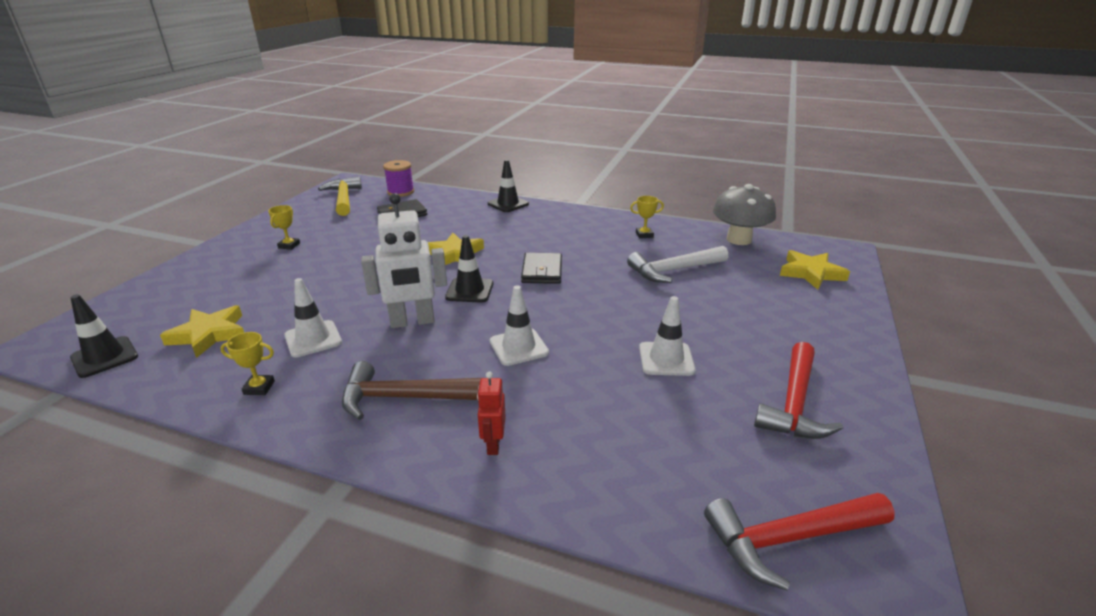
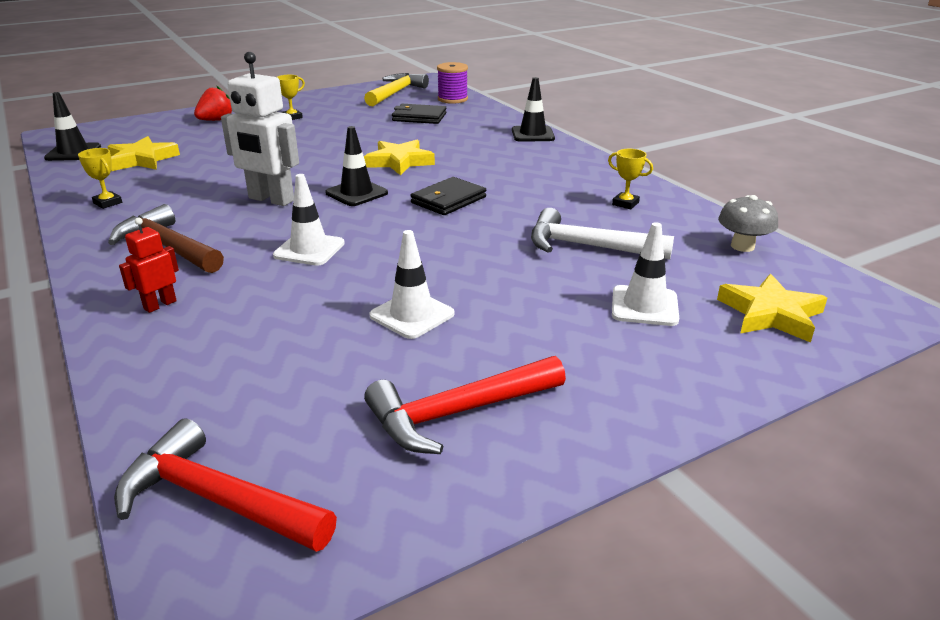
camera: 40 degrees right, 0 degrees up
white traffic cone [284,278,342,357] -> white traffic cone moved to [612,222,679,326]
grey mushroom [713,184,776,245] -> grey mushroom [718,195,778,252], size x0.62
none -> red strawberry [194,86,232,121]

